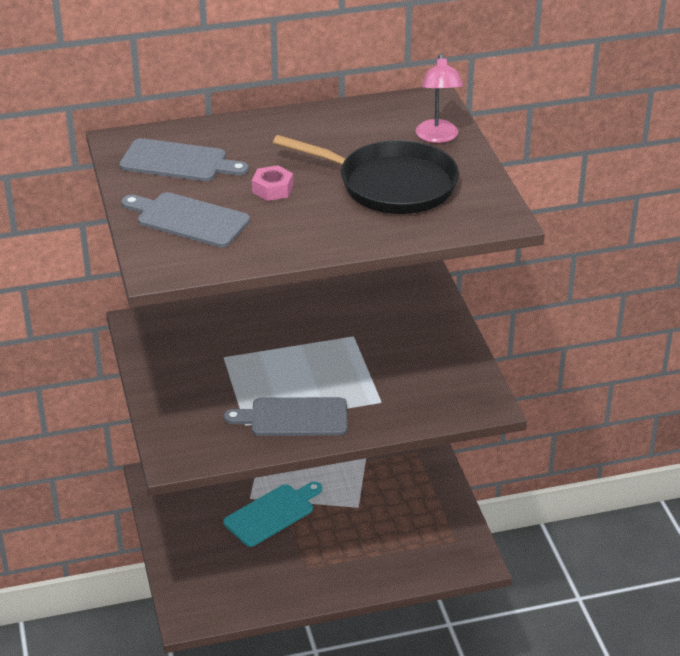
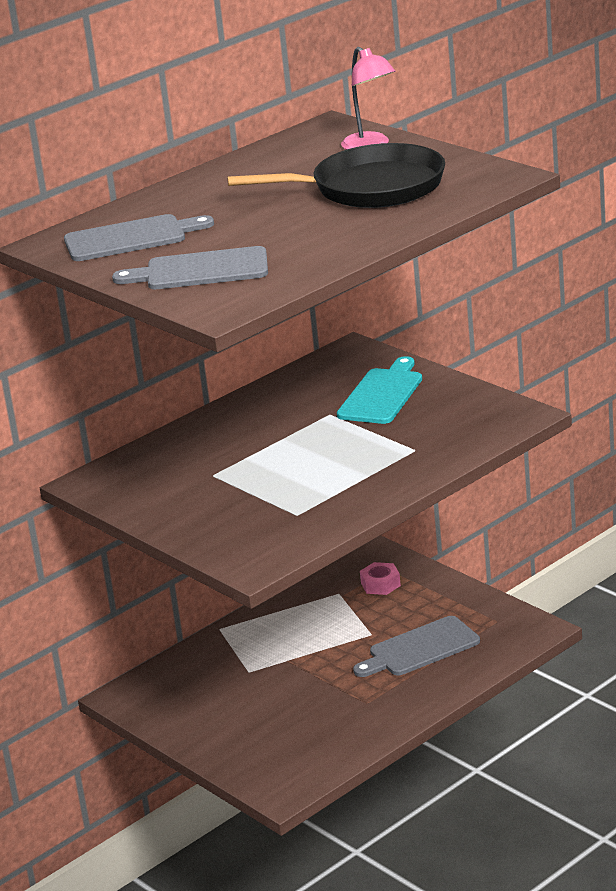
camera: 25 degrees left, 10 degrees down
turquoise cutting board [223,482,322,547] -> turquoise cutting board moved to [337,356,422,424]
grey cutting board [224,397,347,436] -> grey cutting board moved to [353,616,480,677]
pink nut [252,165,293,201] -> pink nut moved to [360,562,401,595]

